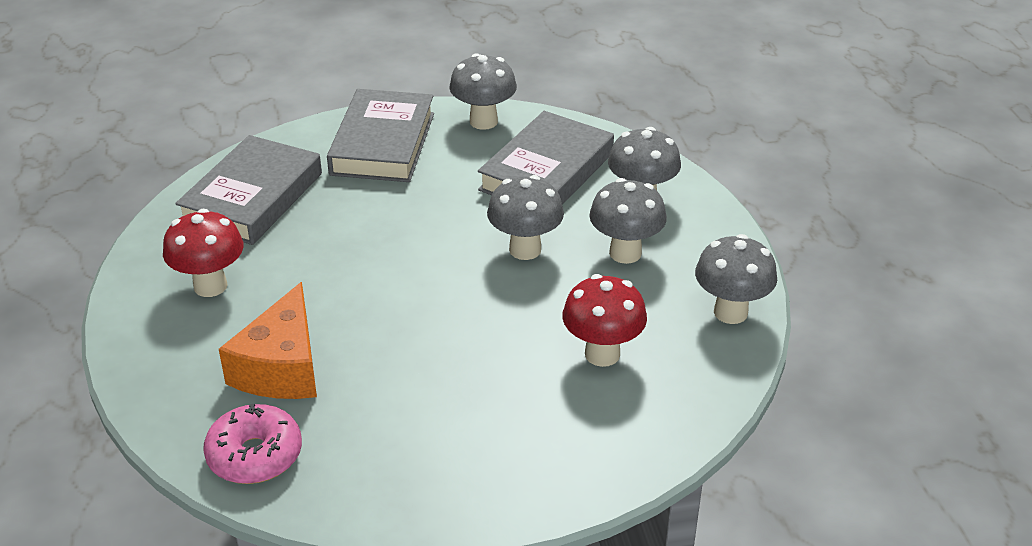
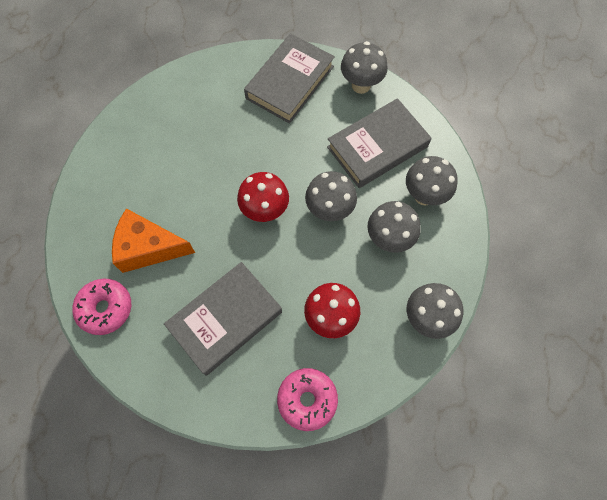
camera: 25 degrees right, 30 degrees up
red mushroom [163,209,244,297] -> red mushroom moved to [237,172,289,222]
grey book [175,135,322,245] -> grey book moved to [164,262,282,376]
orange cheese [219,282,317,399] -> orange cheese turned 60 degrees clockwise [112,208,195,273]
none -> pink donut [277,368,338,431]

